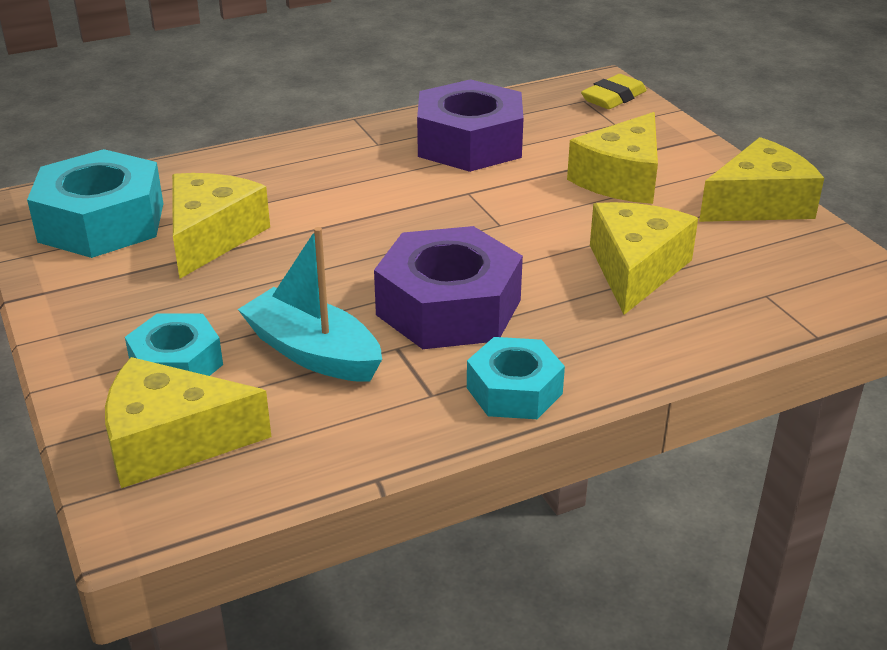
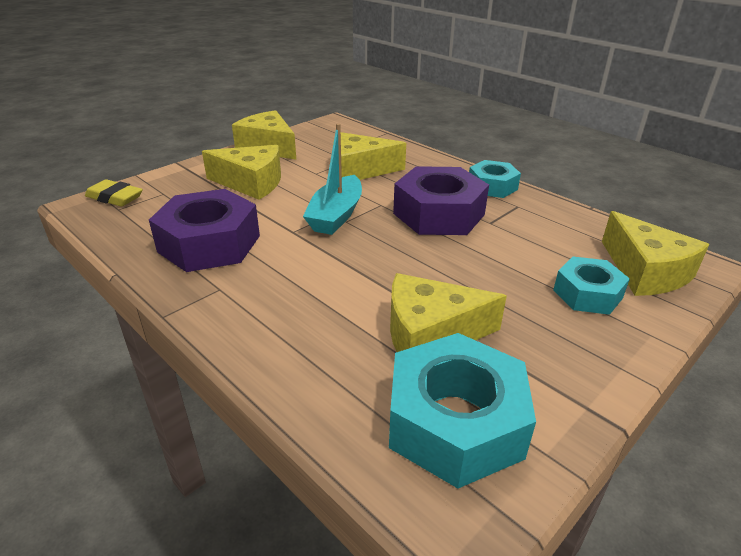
camera: 110 degrees left, 0 degrees up
turquoise boat [238,227,382,382] -> turquoise boat moved to [303,123,362,235]

